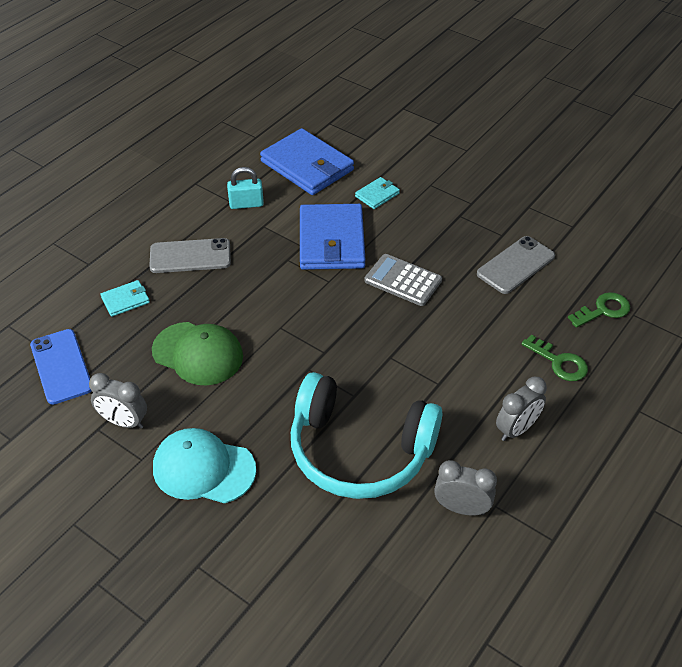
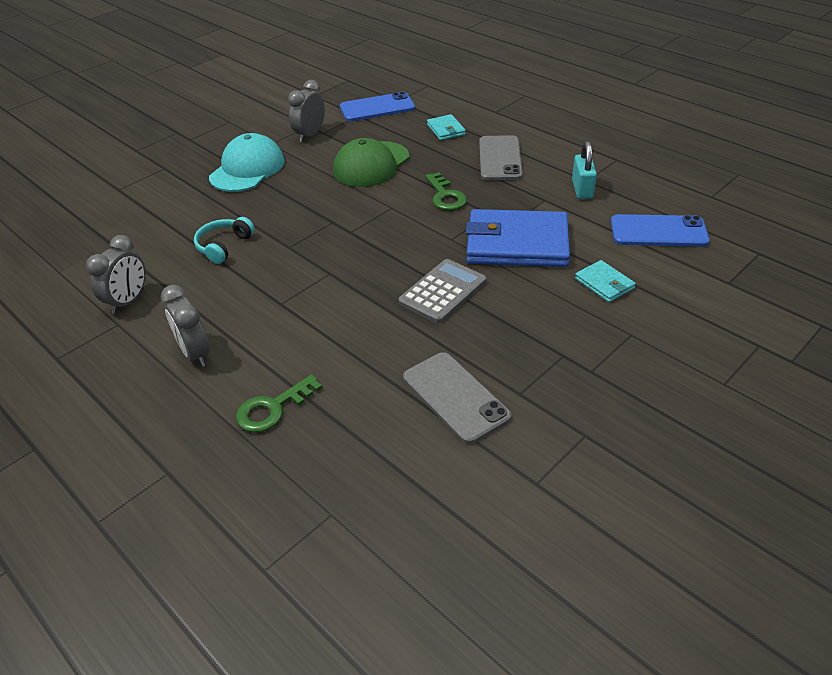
camera: 100 degrees right, 5 degrees down
blue wallet [260,128,354,195] -> blue phone [611,214,710,247]
turquoise headphones [291,372,442,499] -> turquoise headphones [194,217,255,264], size x0.42
green key [568,292,630,328] -> green key moved to [425,172,467,211]

